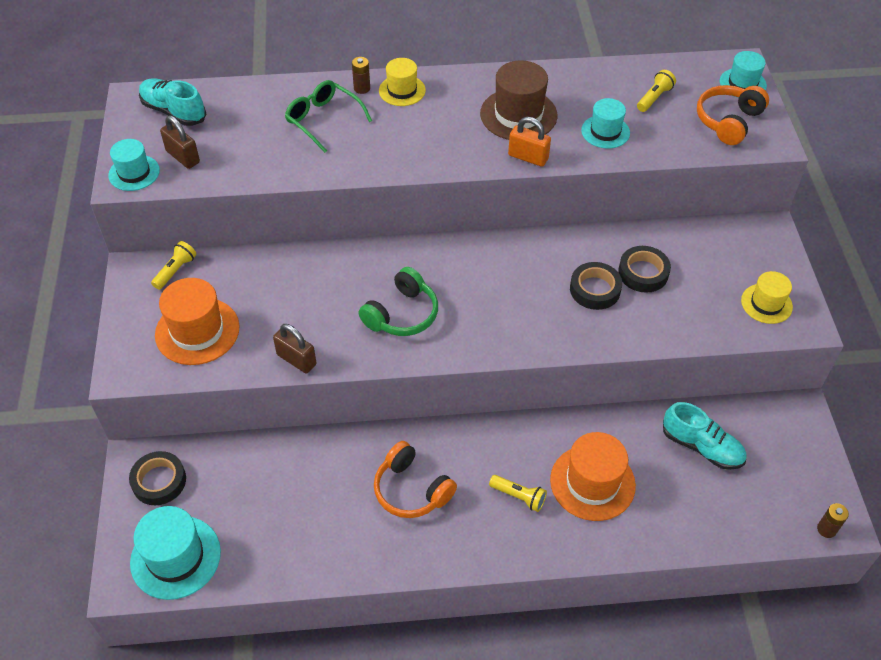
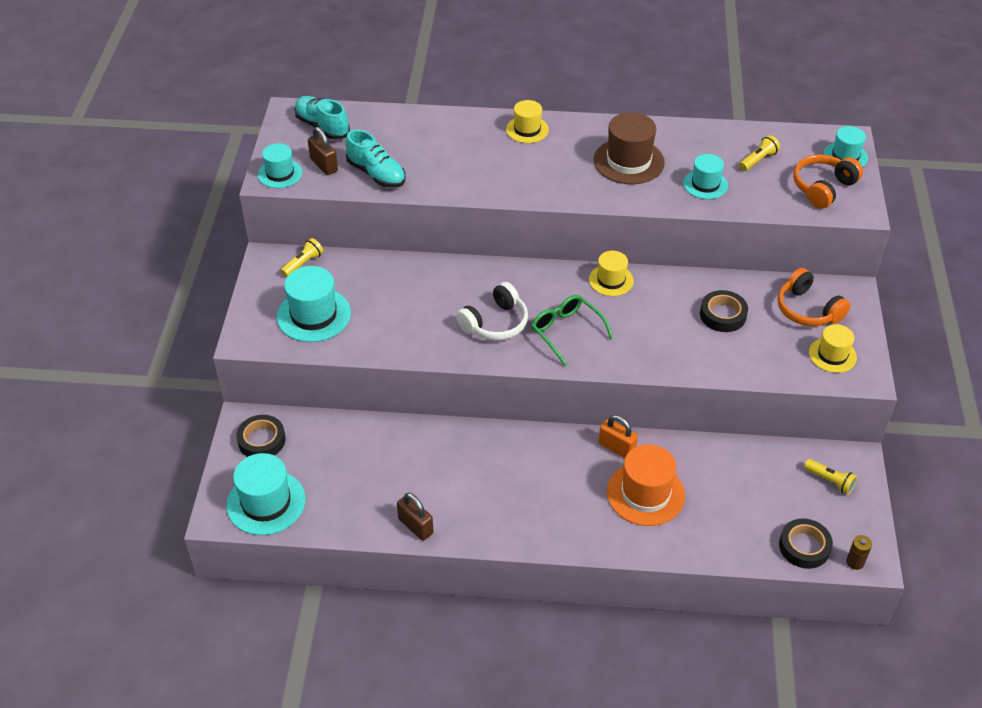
camera: 10 degrees right, 5 degrees down
orange hat [155,278,240,365] -> turquoise hat [277,266,351,342]
brown padlock [273,324,317,373] -> brown padlock moved to [397,493,433,541]
green glasses [285,80,372,153] -> green glasses moved to [531,295,614,366]
brown battery [352,57,370,94] -> none
green headphones [358,267,438,336] -> white headphones [456,282,528,341]
orange headphones [374,441,457,518] -> orange headphones moved to [777,268,851,326]
yellow flashlight [489,475,547,512] -> yellow flashlight moved to [804,459,857,495]
orange padlock [508,117,551,167] -> orange padlock moved to [599,415,638,458]
black tape [570,262,622,310] -> black tape moved to [779,518,833,569]
turquoise shoe [663,402,747,470] -> turquoise shoe moved to [345,130,406,188]
none -> yellow hat [589,251,634,296]

